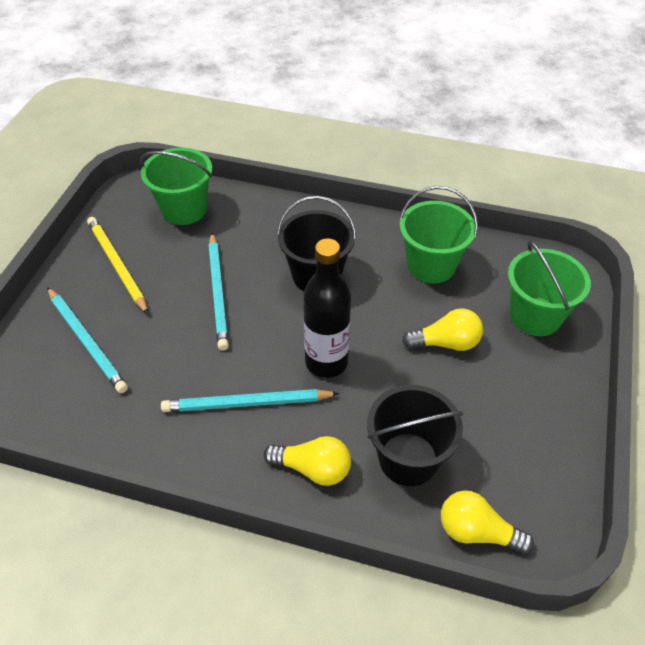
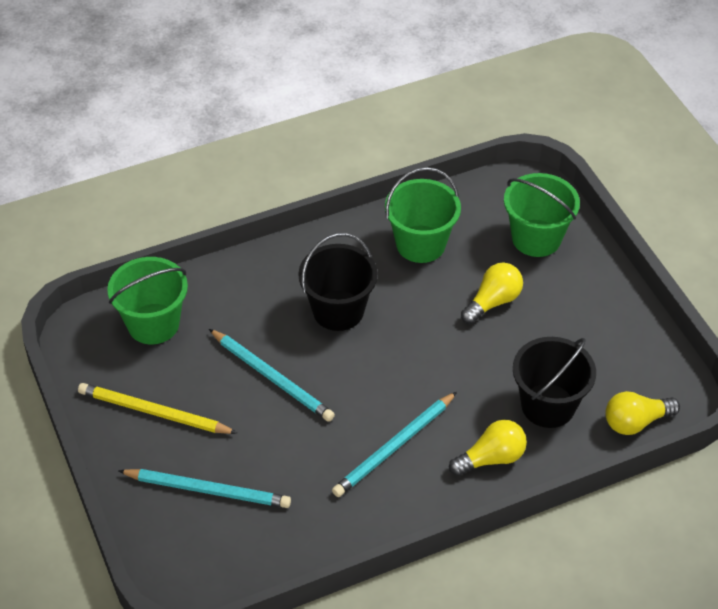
camera: 40 degrees left, 0 degrees up
black bottle [303,238,351,378] -> none

